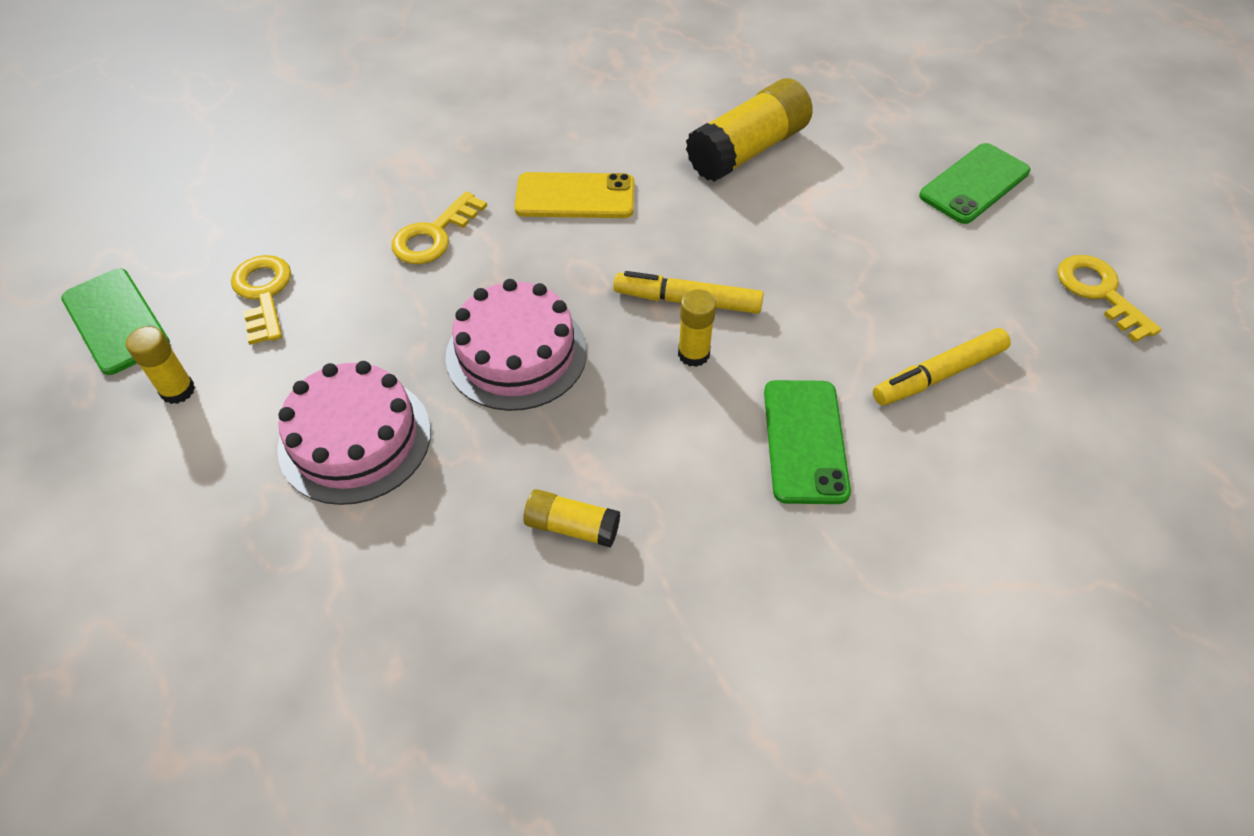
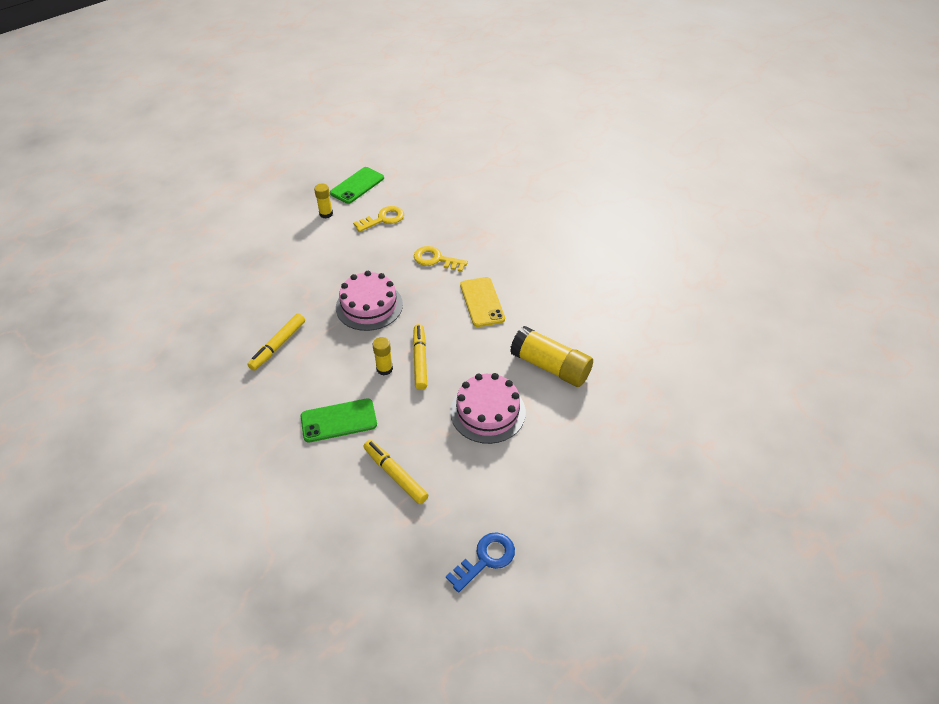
camera: 75 degrees right, 5 degrees down
pink cake [277,361,431,505] -> pink cake moved to [450,373,526,444]
yellow glue stick [523,489,620,548] -> yellow marker [247,313,305,371]
green phone [919,143,1030,224] -> none
yellow key [1057,255,1162,342] -> blue key [446,532,515,593]

